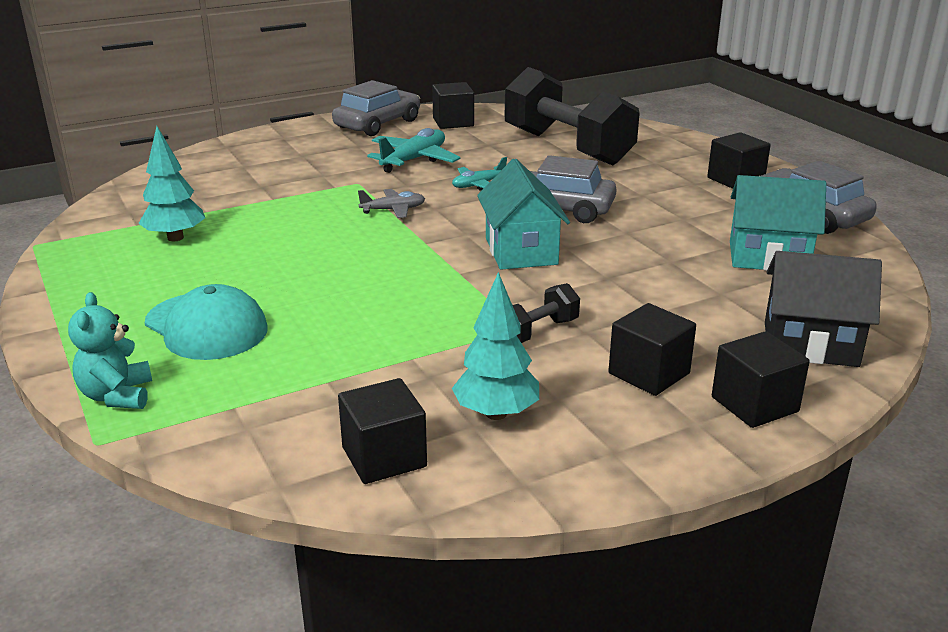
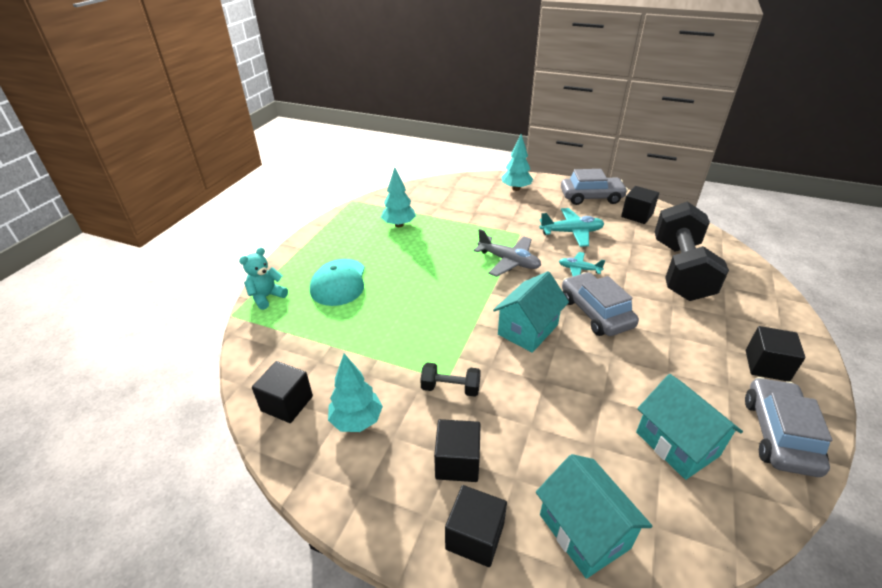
camera: 50 degrees right, 10 degrees up
grey plane [358,189,425,218] -> grey plane [474,229,541,277], size x1.64
black house [765,251,882,367] -> turquoise house [536,454,652,579]
none -> turquoise tree [502,134,533,191]

